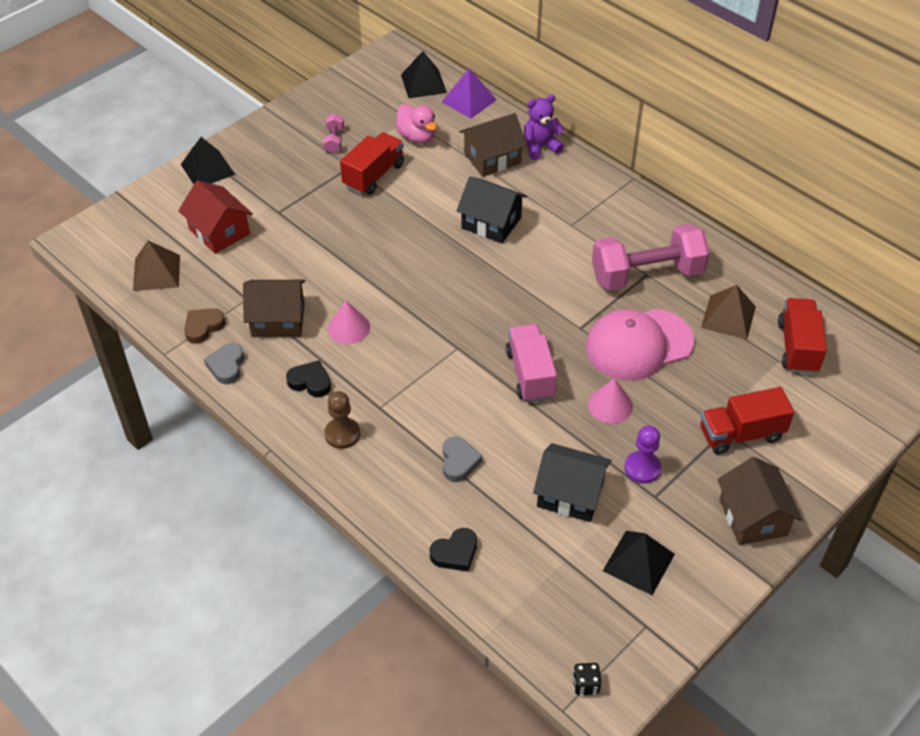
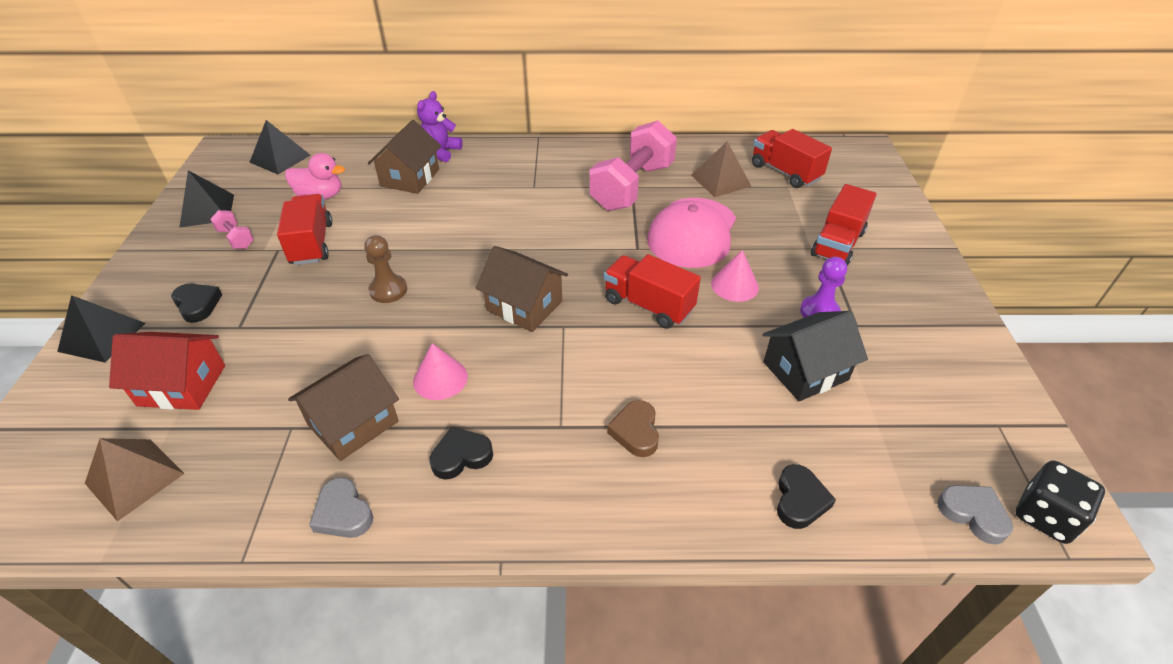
camera: 45 degrees left, 5 degrees down
brown heart [184,308,225,344] -> brown heart moved to [607,400,659,457]
brown pawn [324,391,360,449] -> brown pawn moved to [364,235,407,303]
purple pyramid [442,68,497,119] -> none
grey heart [443,436,482,482] -> grey heart moved to [937,485,1013,545]
black house [456,177,527,243] -> none
pink truck [506,324,557,402] -> red truck [604,254,701,329]
black dice [573,663,602,695] -> black dice [1016,460,1105,544], size x1.74
black pyramid [603,531,675,595] -> black pyramid moved to [179,170,234,228]
brown house [717,457,802,545] -> brown house moved to [476,246,568,332]
none -> black heart [171,284,222,323]

